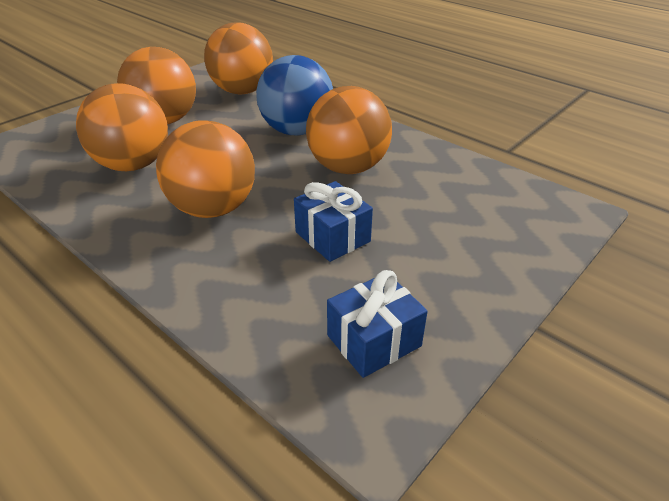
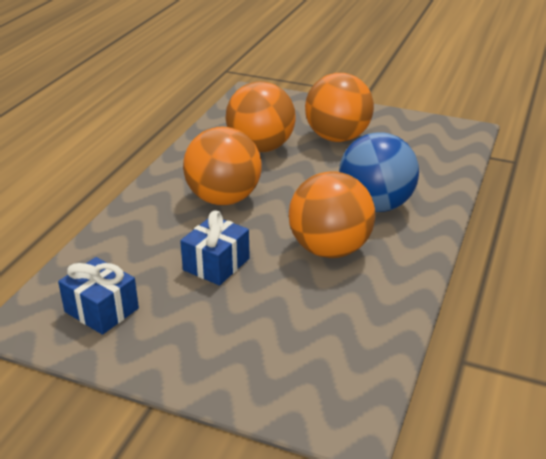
camera: 70 degrees right, 5 degrees down
orange ball [204,22,273,94] -> none

